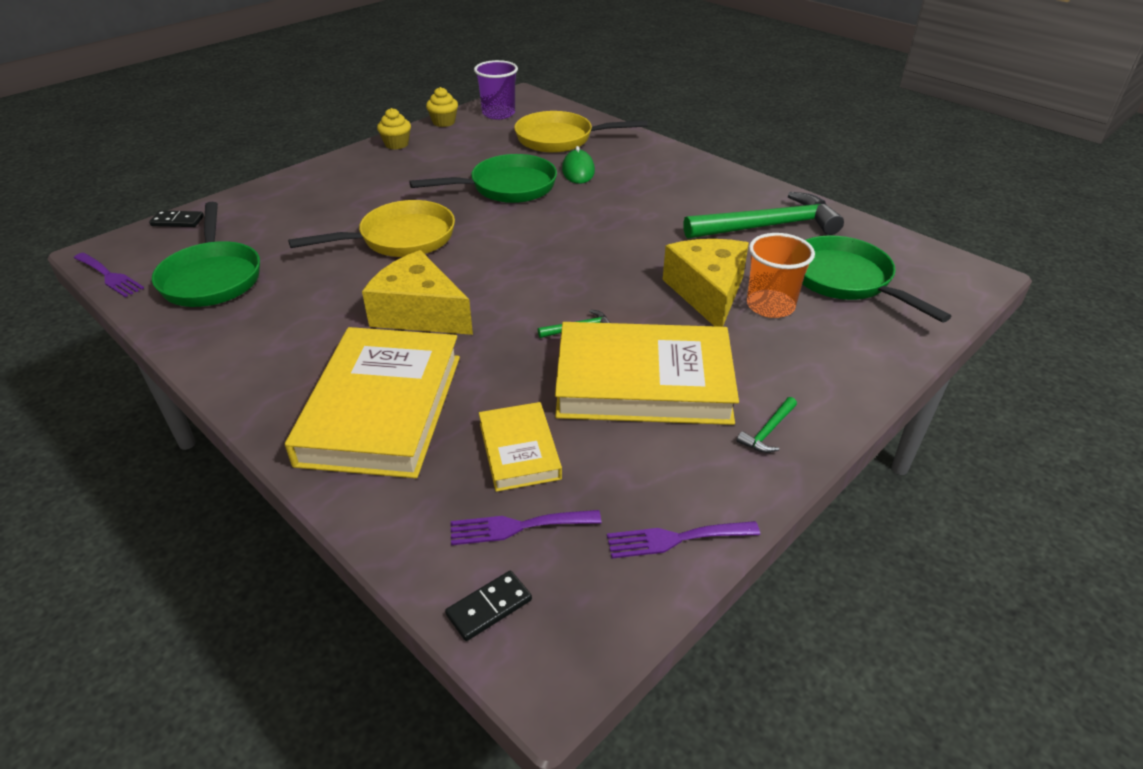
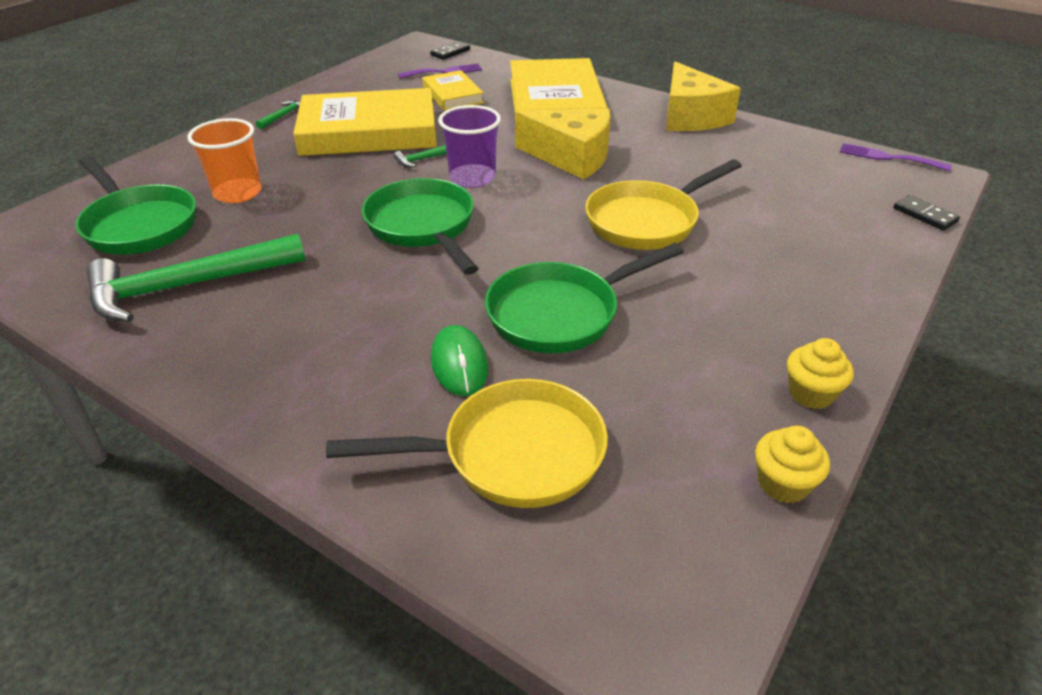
camera: 170 degrees right, 0 degrees up
black domino [149,211,204,227] -> black domino turned 60 degrees clockwise [894,195,960,231]
green pan [152,202,260,307] -> green pan moved to [362,178,479,275]
purple cup [474,60,518,120] -> purple cup moved to [438,105,501,188]
purple fork [607,521,760,558] -> none
yellow cheese [663,239,749,327] -> yellow cheese moved to [666,62,741,131]

